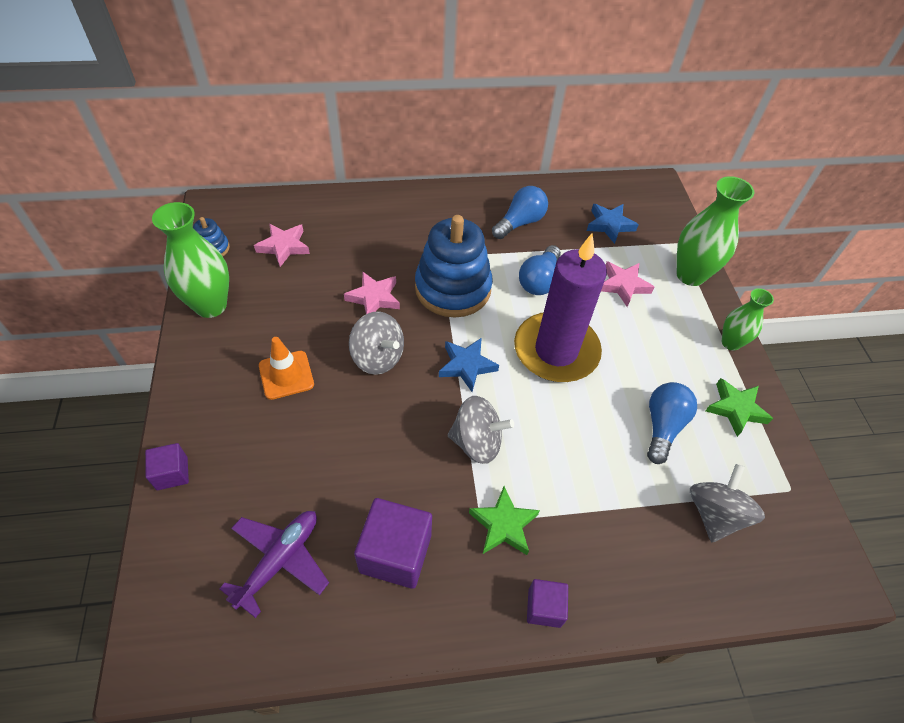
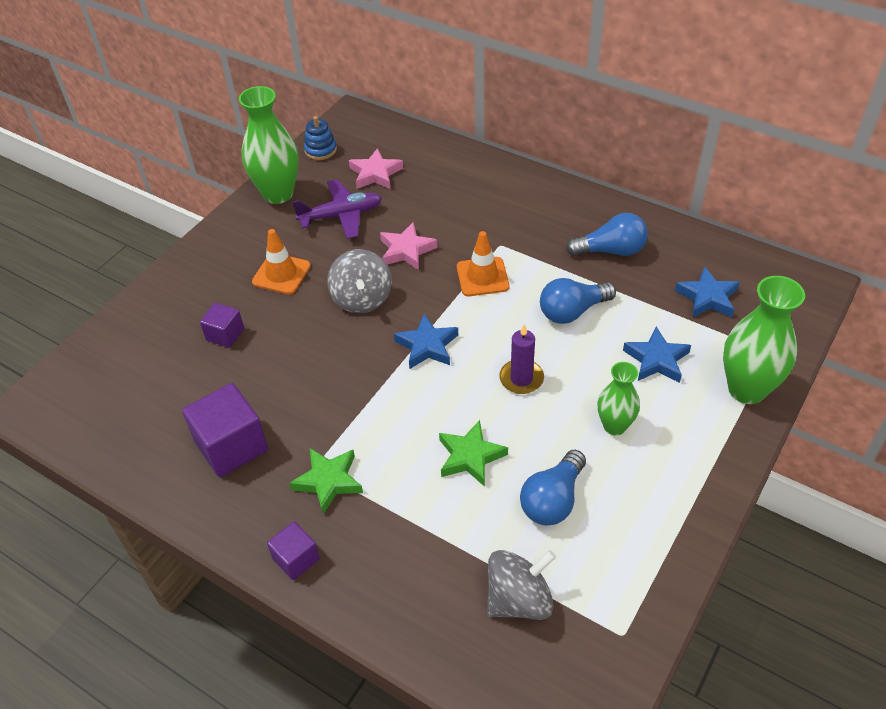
camera: 45 degrees right, 5 degrees down
purple cube [145,443,189,490] -> purple cube moved to [200,302,244,348]
purple plane [219,511,329,618] -> purple plane moved to [292,180,382,239]
blue stacking toy [415,215,493,317] -> orange traffic cone [457,231,509,296]
grey spinning top [448,396,514,464] -> none
purple candle [514,234,607,382] -> purple candle [499,325,544,394], size x0.45
pink star [601,261,654,307] -> blue star [623,327,691,383]
blue light bulb [647,382,697,464] -> blue light bulb turned 150 degrees clockwise [520,450,586,525]
green star [706,378,773,437] -> green star moved to [439,420,508,487]
green vase [722,288,774,351] -> green vase moved to [597,362,640,435]

